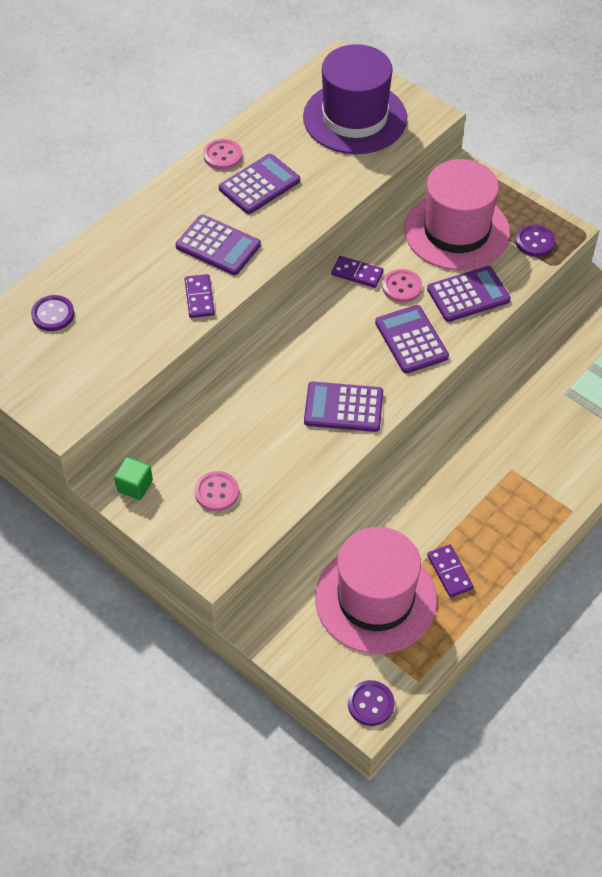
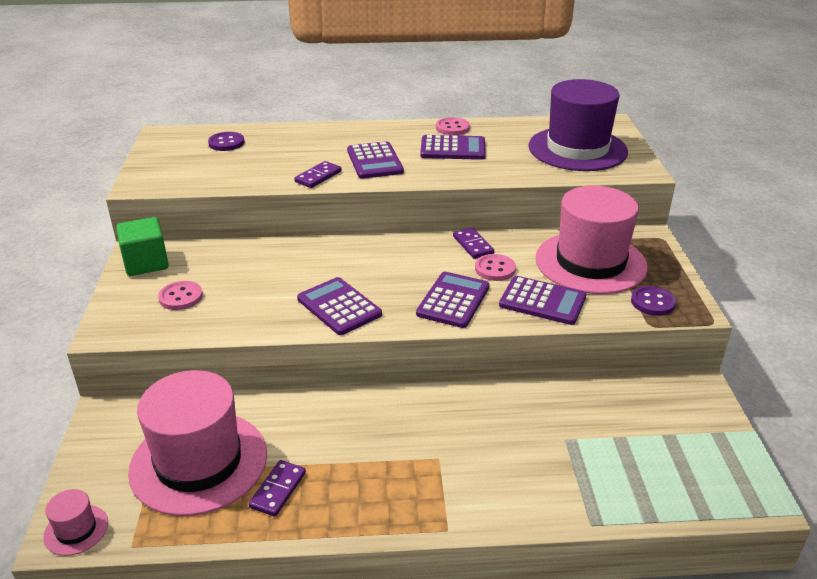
camera: 45 degrees right, 20 degrees down
green cube [114,457,153,500] -> green cube [116,217,169,276], size x1.59
purple button [348,680,394,726] -> pink hat [43,489,108,556]

